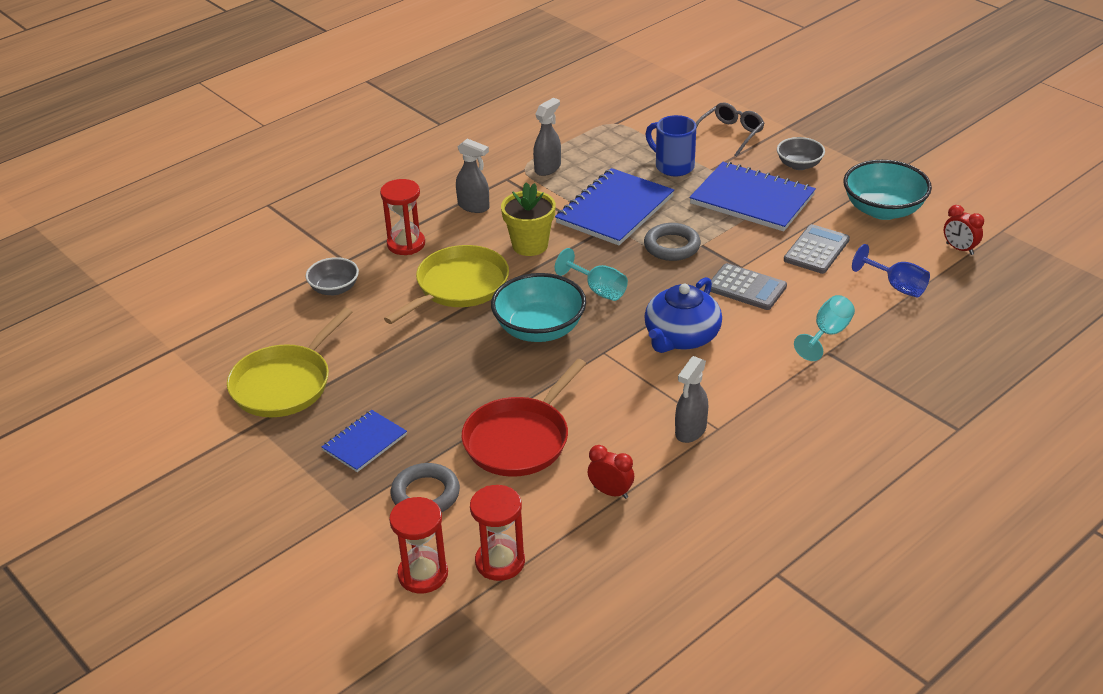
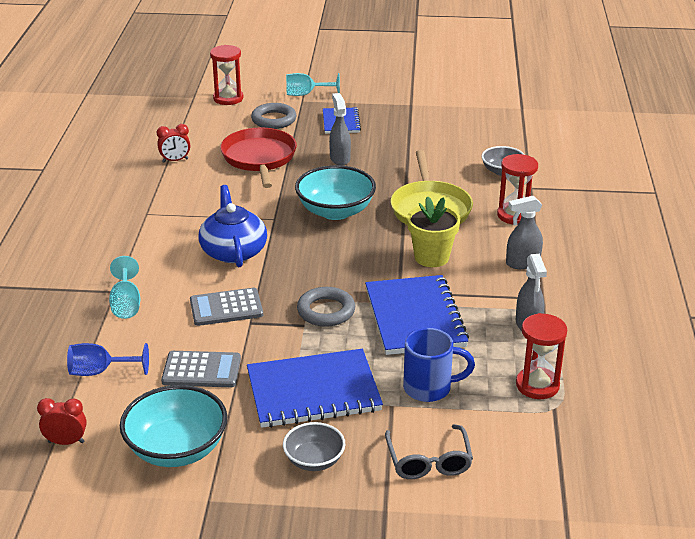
camera: 135 degrees right, 5 degrees down
yellow pan [227,308,352,417] -> none
red hourglass [470,485,525,581] -> red hourglass moved to [516,313,567,399]
turquoise goblet [555,248,628,301] -> turquoise goblet moved to [286,73,340,96]
grey spray bottle [675,356,708,443] -> grey spray bottle moved to [329,93,351,166]
grey calculator [784,224,850,274] -> grey calculator turned 75 degrees counterclockwise [161,351,241,387]

